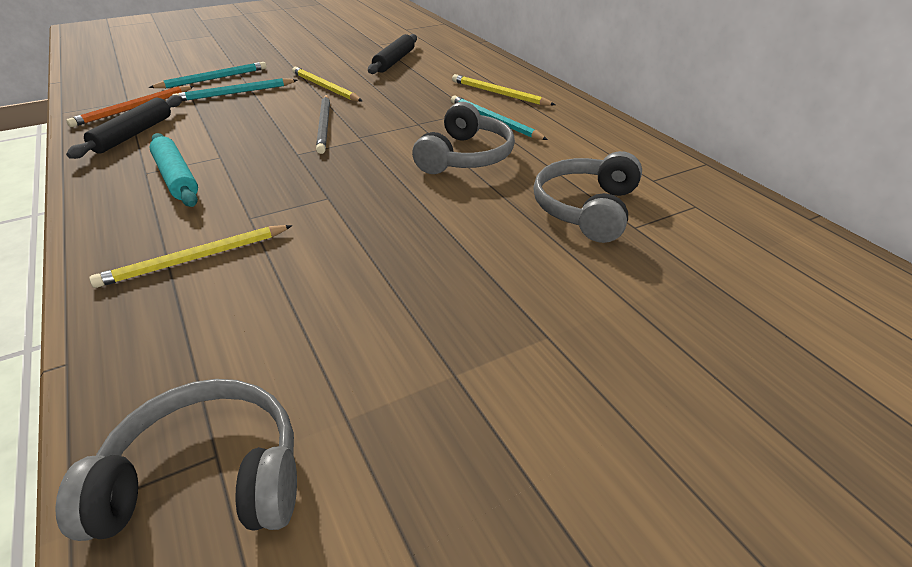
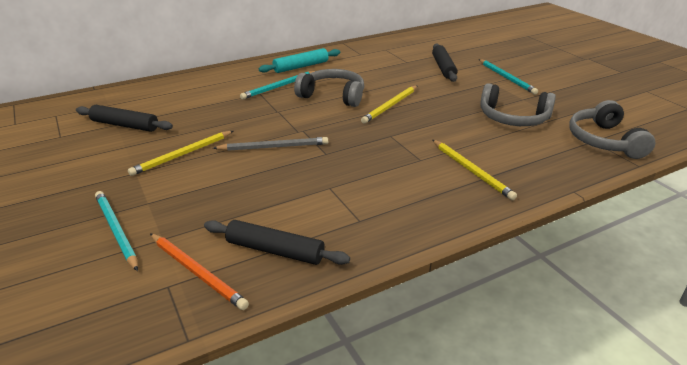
camera: 90 degrees left, 5 degrees down
turquoise rolling pin [149,133,198,207] -> turquoise rolling pin moved to [259,48,340,73]
turquoise pencil [172,78,297,101] -> turquoise pencil moved to [479,59,538,95]
yellow pencil [452,74,555,106] -> yellow pencil moved to [361,86,417,124]
grey headphones [533,151,642,243] -> grey headphones moved to [480,83,556,126]
none -> black rolling pin [432,43,457,82]

